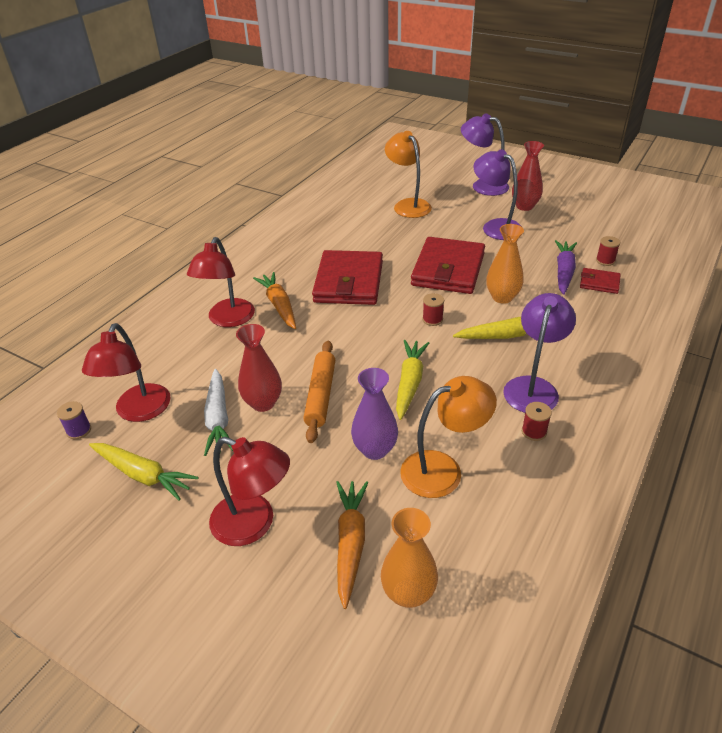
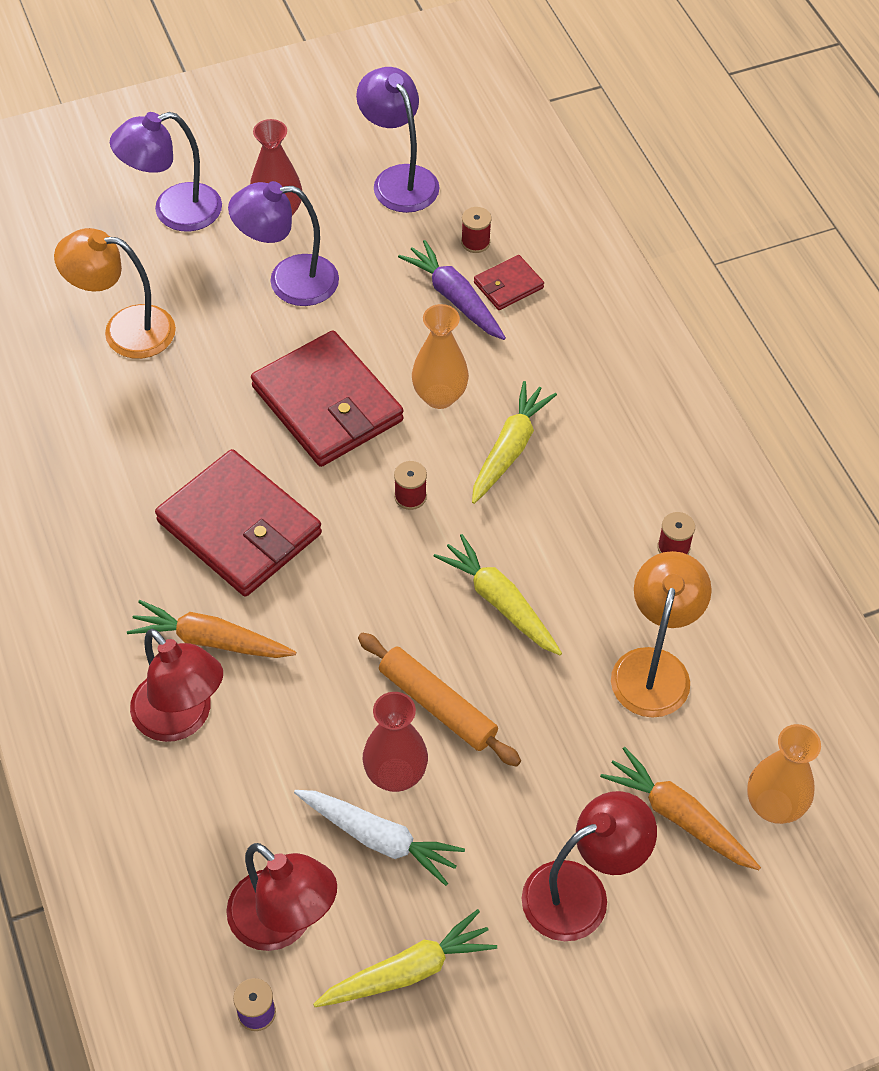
camera: 55 degrees left, 15 degrees up
purple vase [351,368,398,460] -> none
purple lamp [503,293,576,413] -> purple lamp moved to [356,67,439,213]

